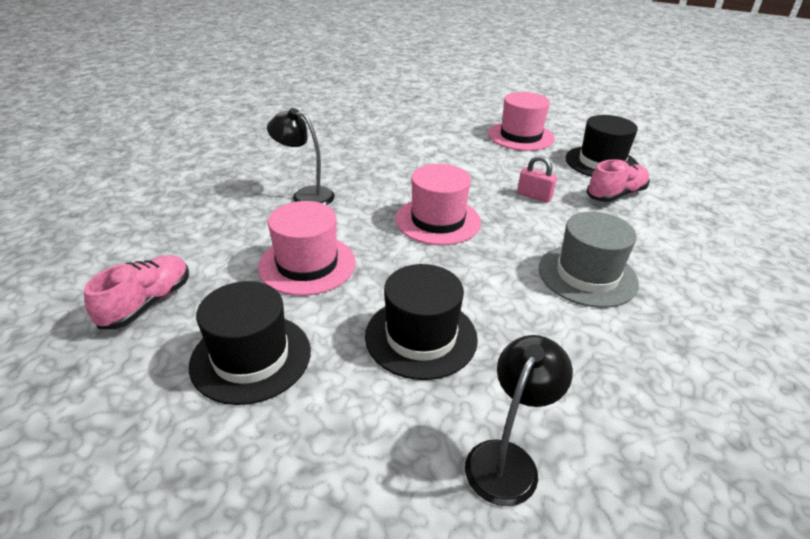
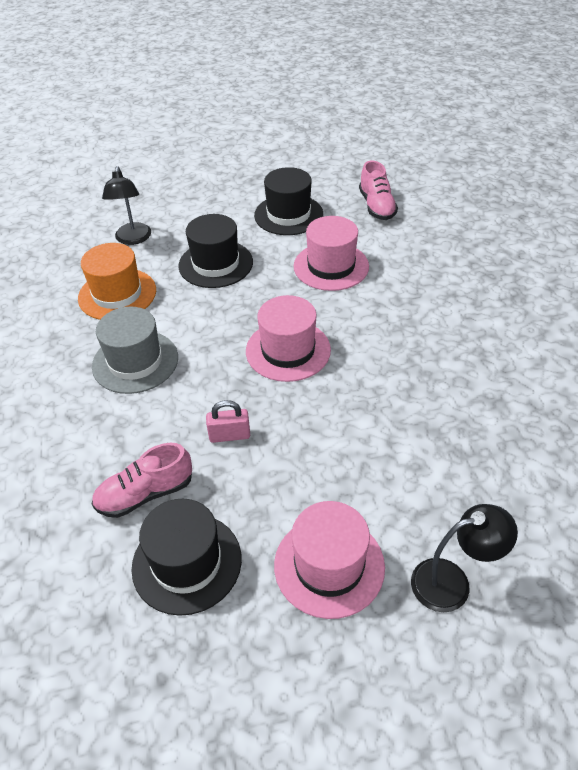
camera: 145 degrees right, 10 degrees up
black lamp [267,108,335,205] -> black lamp moved to [411,504,518,612]
pink shoe [586,159,650,202] -> pink shoe turned 45 degrees clockwise [92,443,192,518]
none -> orange hat [78,243,156,320]

